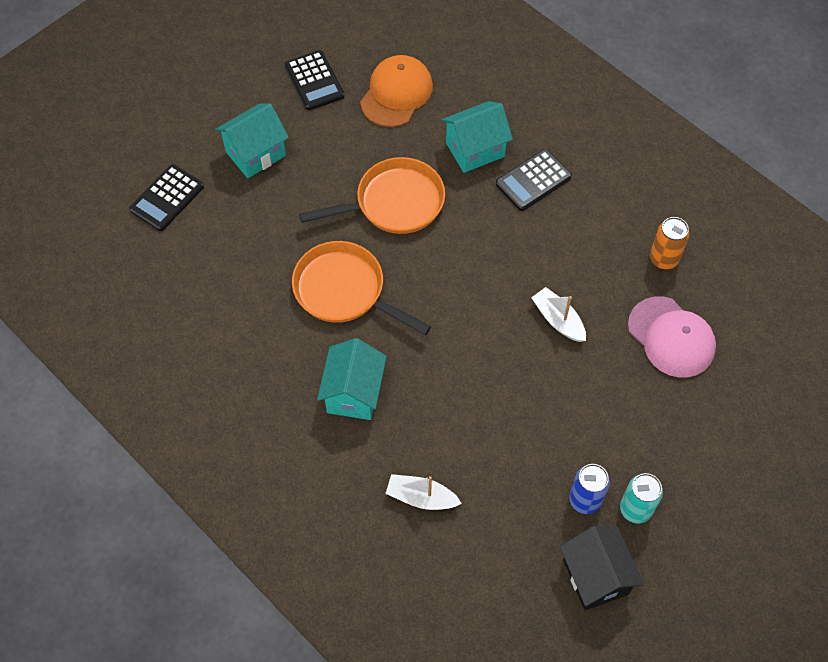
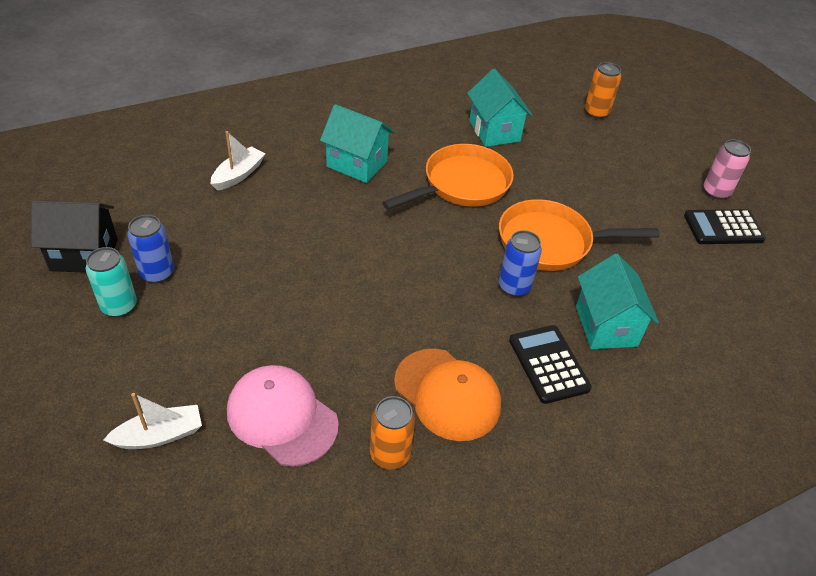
camera: 105 degrees right, 15 degrees down
black calculator [129,164,204,231] -> orange can [585,62,621,119]
turquoise house [215,104,289,178] -> turquoise house moved to [467,68,533,147]
orange pan [299,157,445,234] -> orange pan turned 90 degrees clockwise [499,199,660,271]
orange cap [360,55,433,127] -> orange cap moved to [394,349,501,441]
white boat [531,287,586,342] -> white boat moved to [103,393,202,449]
pink cap [628,297,716,378] -> pink cap turned 60 degrees clockwise [227,365,339,467]
none -> blue can [499,230,542,297]
none -> pink can [704,139,751,200]

